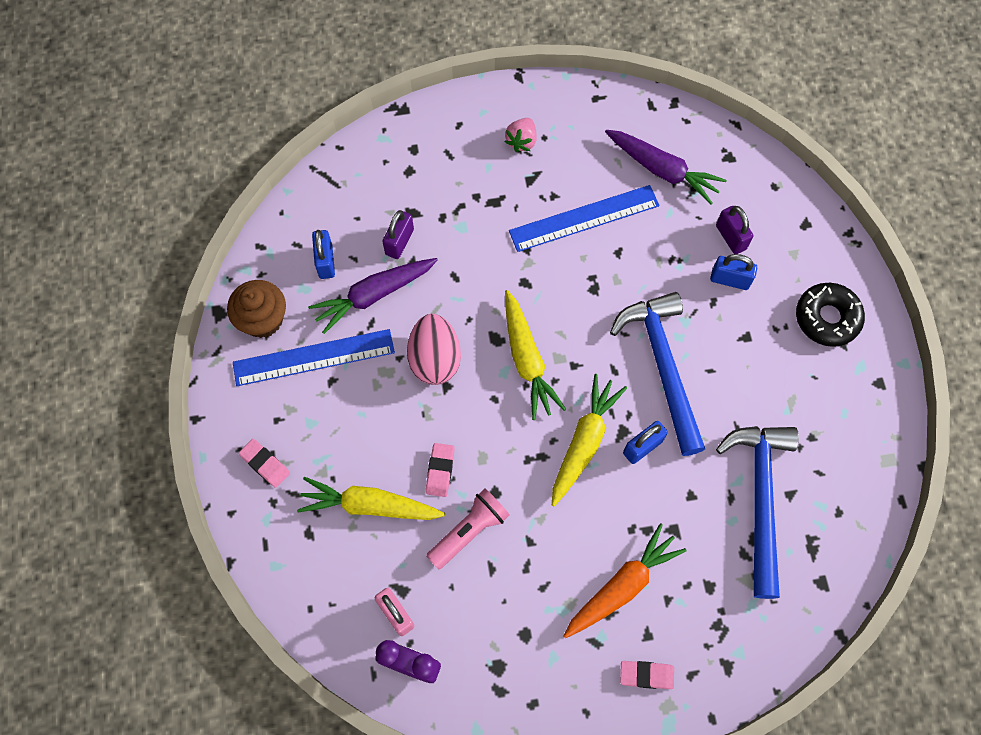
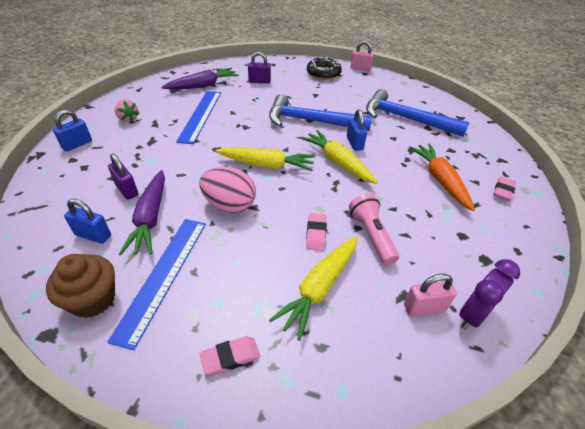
camera: 65 degrees left, 25 degrees down
pink eraser [426,443,455,497] -> pink eraser turned 60 degrees clockwise [306,213,327,251]
blue padlock [710,254,757,290] -> blue padlock moved to [53,110,92,151]
none -> pink padlock [351,41,374,72]

